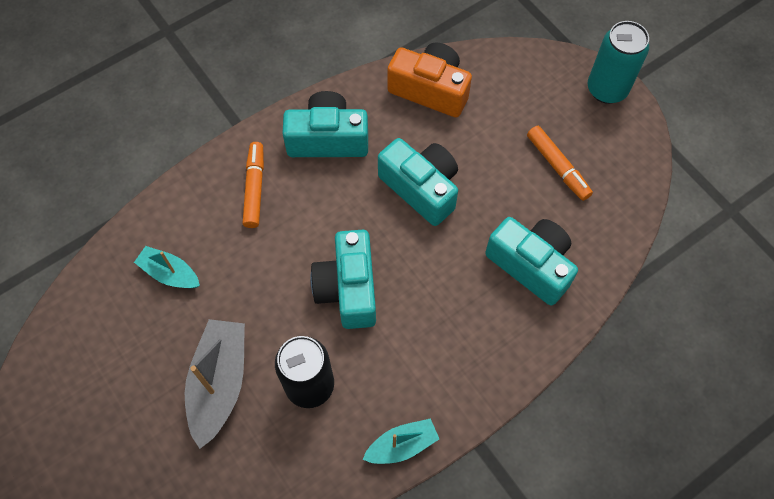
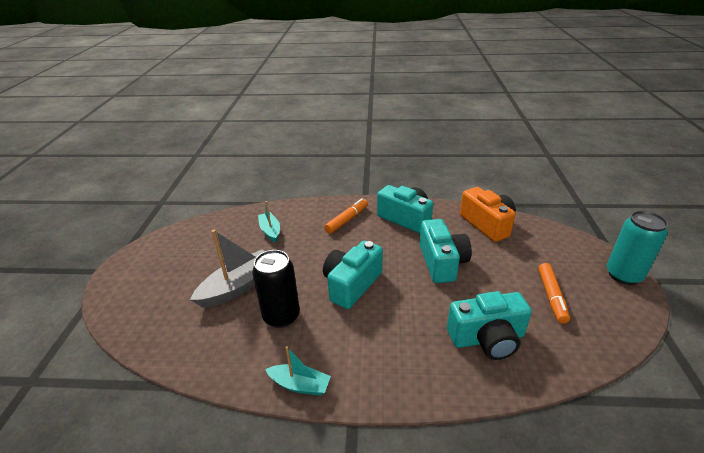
camera: 40 degrees right, 30 degrees down
turquoise camera [485,217,578,306] -> turquoise camera turned 90 degrees clockwise [447,291,532,360]

